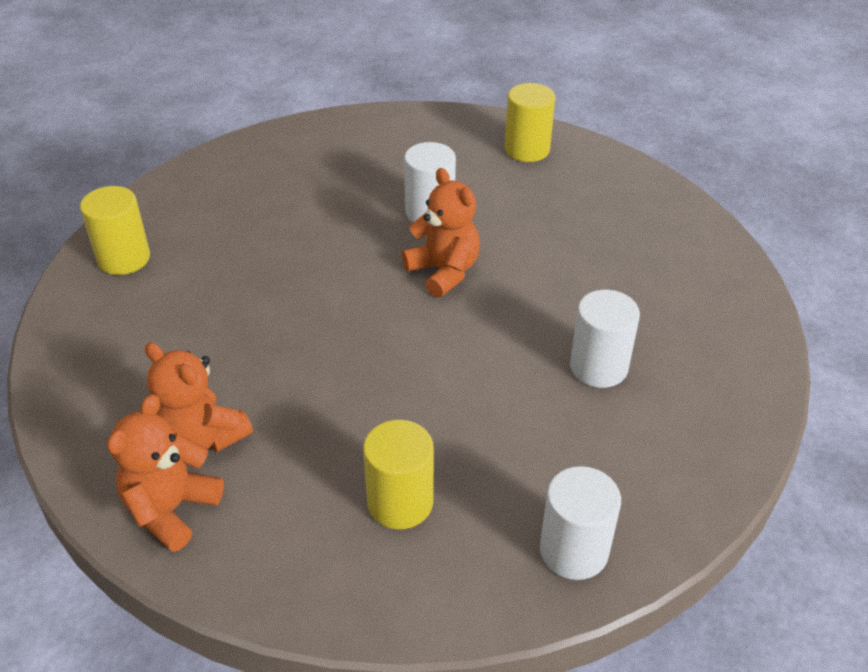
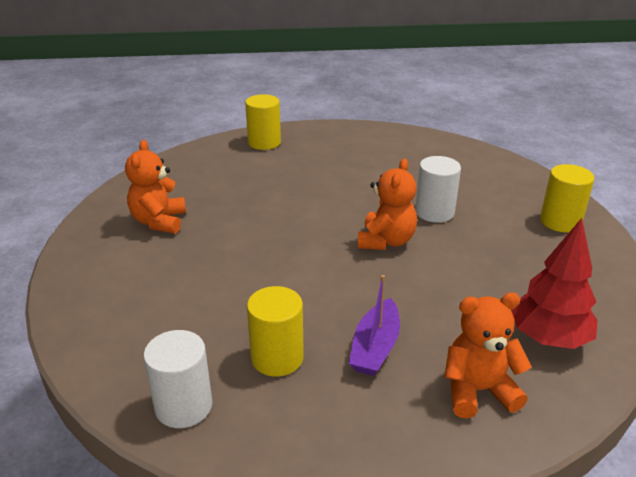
camera: 55 degrees right, 10 degrees down
orange teddy bear [107,394,224,552] -> orange teddy bear moved to [444,292,532,419]
yellow cylinder [363,420,434,529] -> yellow cylinder moved to [247,286,304,377]
white cylinder [570,290,640,388] -> purple boat [349,275,400,376]
none -> red tree [511,218,598,349]

